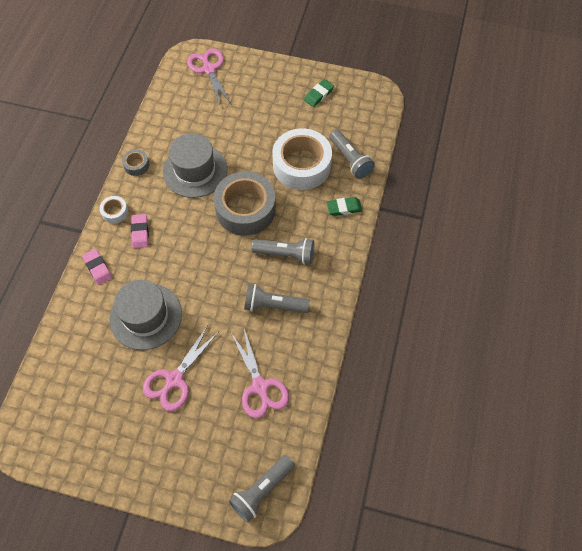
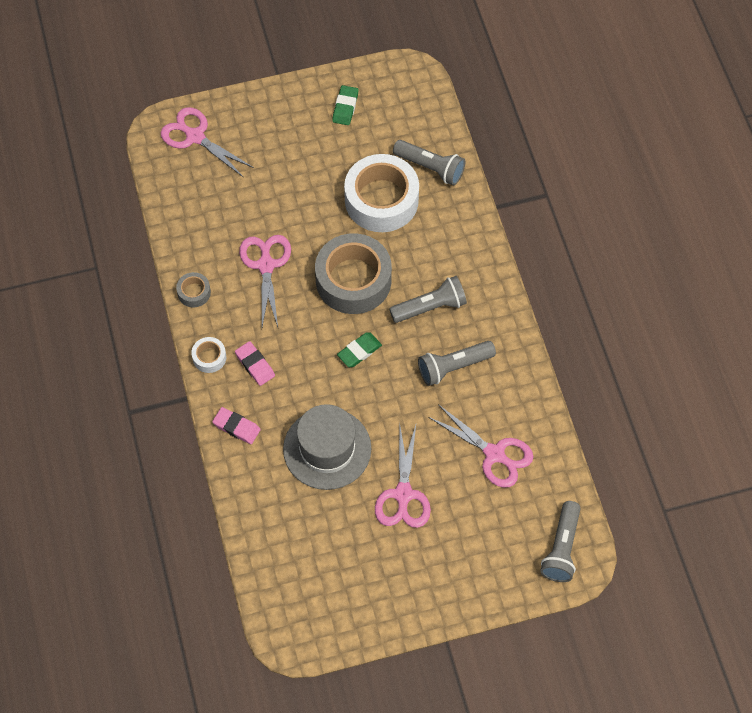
camera: 30 degrees left, 0 degrees up
grey hat [163,133,227,198] -> pink scissors [239,235,291,327]
green eraser [327,197,362,216] -> green eraser moved to [337,332,382,367]

